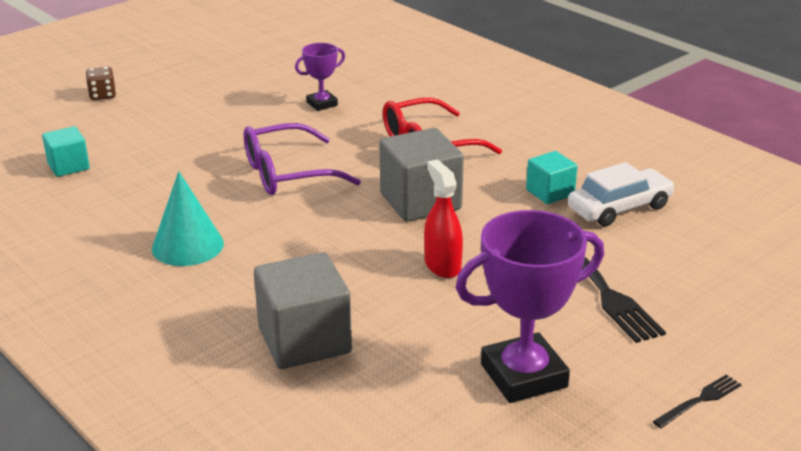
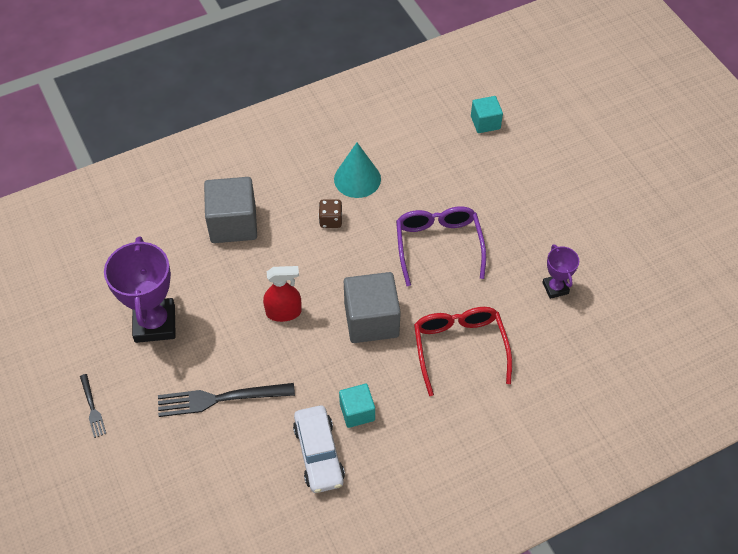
camera: 105 degrees right, 25 degrees up
brown dice [86,67,116,100] -> brown dice moved to [319,199,342,228]

